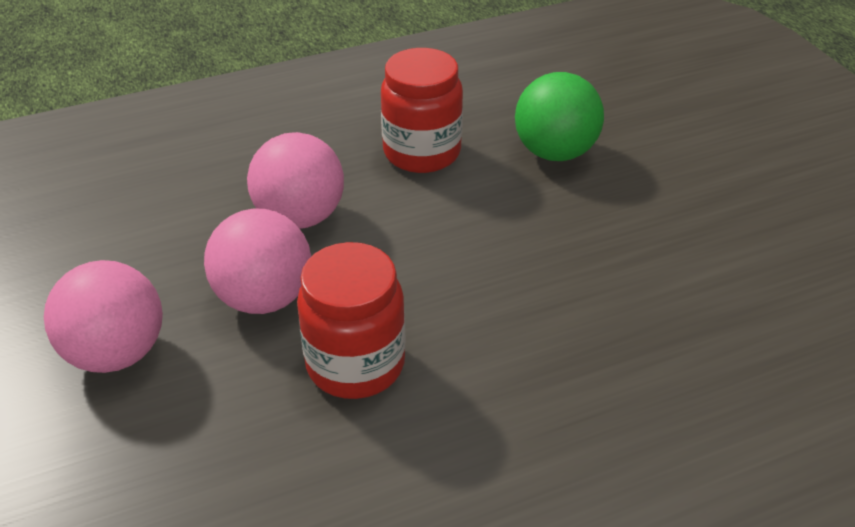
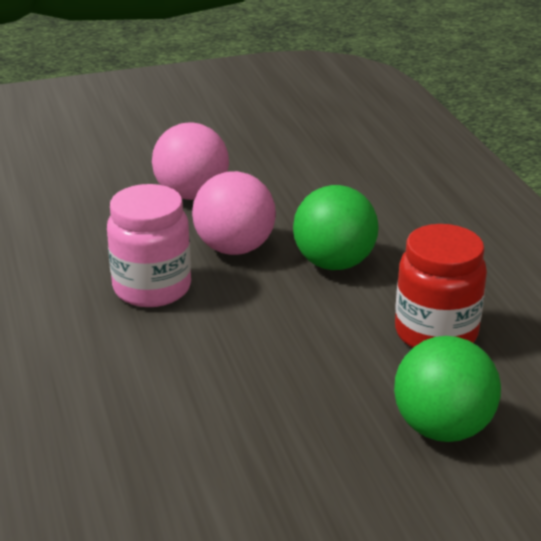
camera: 95 degrees right, 10 degrees down
pink ball [247,132,344,229] -> green ball [293,185,379,270]
red jar [297,242,406,399] -> pink jar [107,184,191,307]

